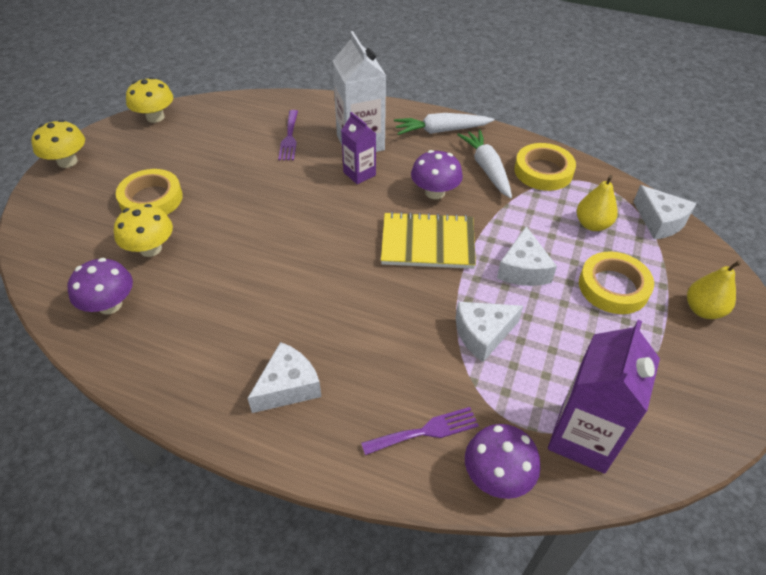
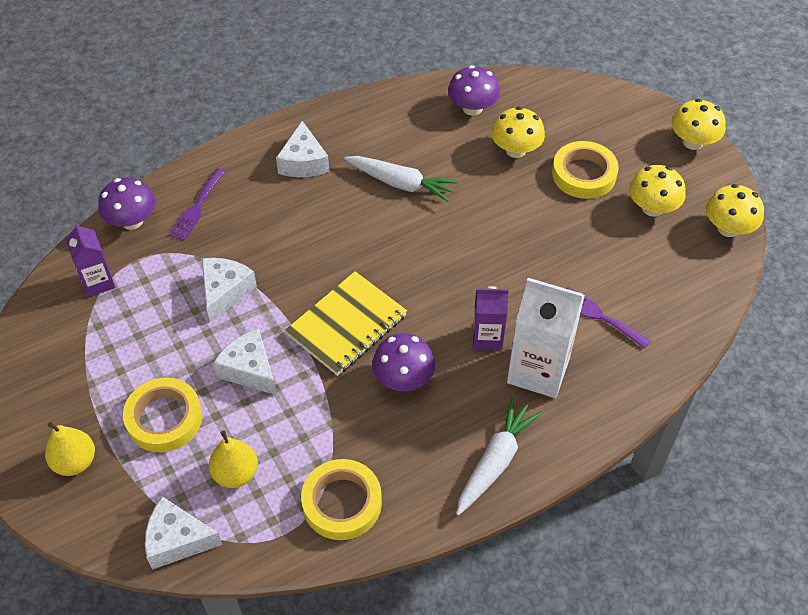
camera: 130 degrees right, 5 degrees up
white carrot [457,129,512,198] -> white carrot moved to [344,156,459,202]
purple carton [548,320,660,474] -> purple carton [66,223,115,297], size x0.58
none -> yellow mushroom [629,165,686,217]

